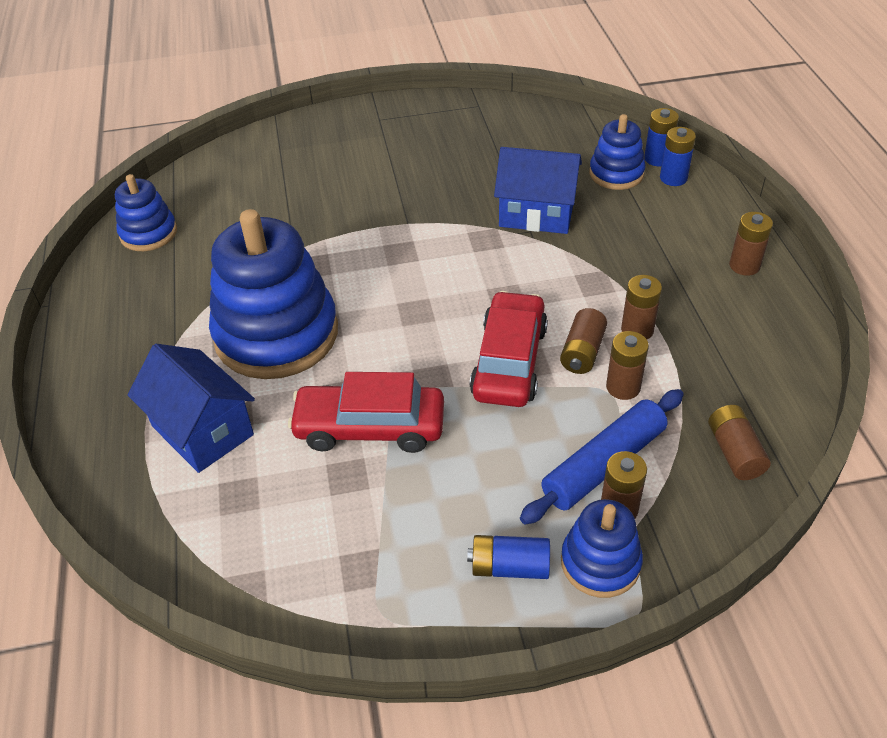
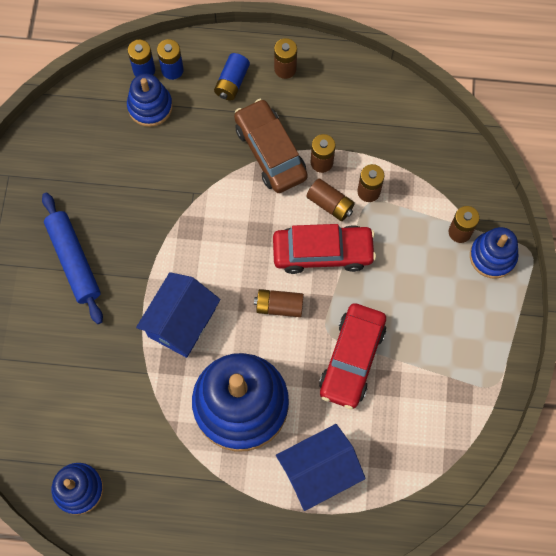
camera: 75 degrees left, 25 degrees up
blue battery [467,535,550,579] -> blue battery moved to [214,53,250,100]
red car [470,291,548,407] -> red car turned 150 degrees clockwise [273,224,376,274]
blue house [494,147,582,234] -> blue house moved to [136,272,221,358]
blue rolling pin [520,389,684,525] -> blue rolling pin moved to [42,193,103,324]
brown battery [708,405,771,480] -> brown battery moved to [254,289,304,317]
none -> brown car [234,99,308,193]

